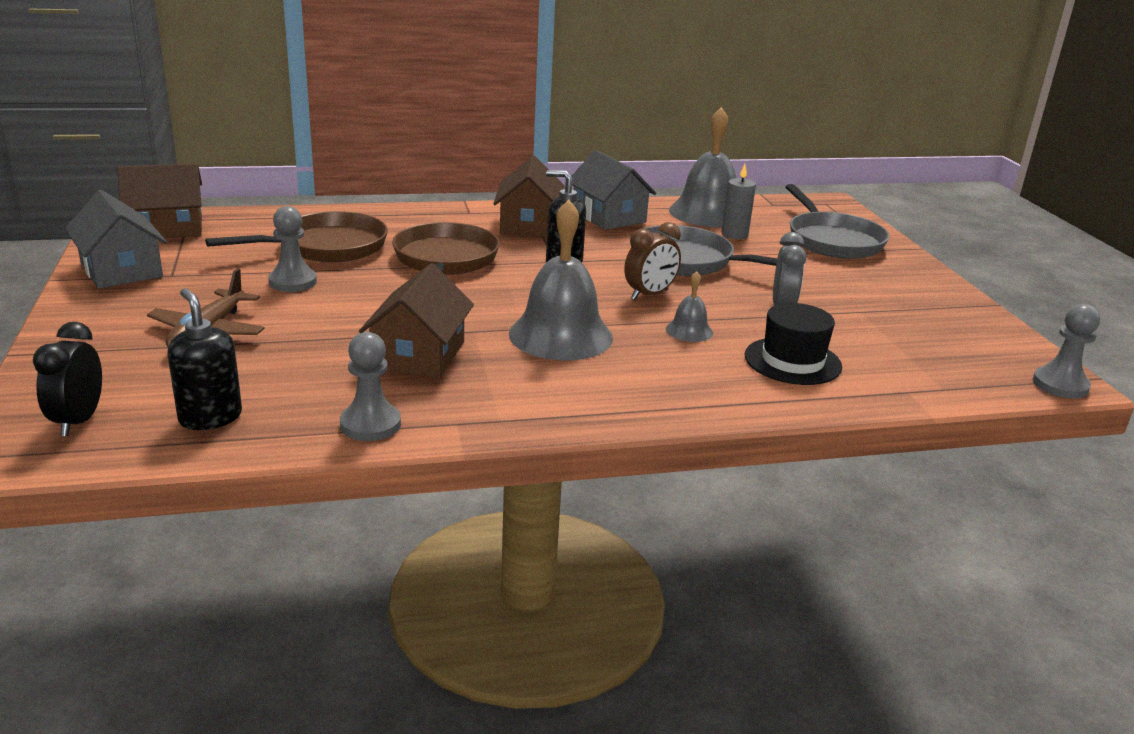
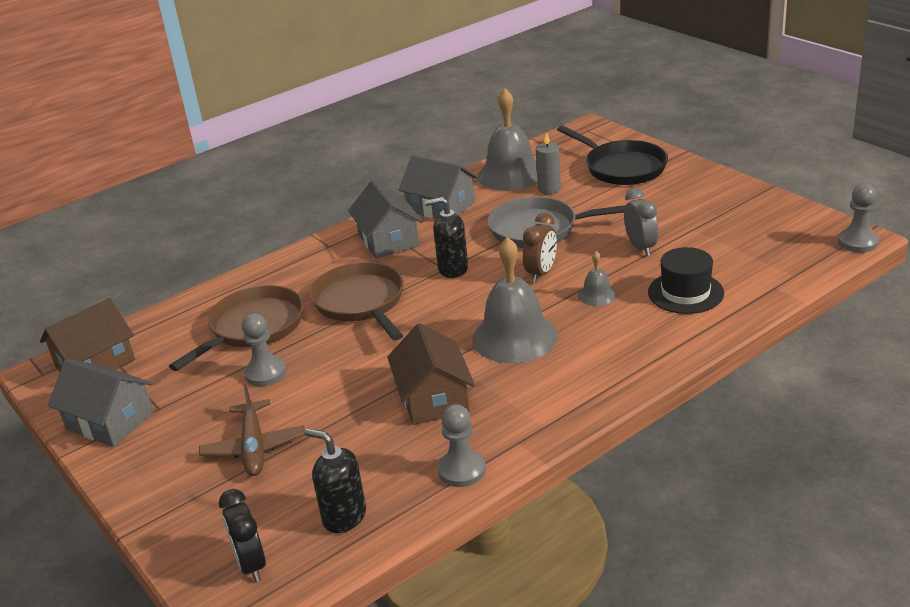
camera: 20 degrees left, 5 degrees up
brown house [493,156,565,237] -> grey house [348,180,423,259]
grey pan [786,184,890,259] -> black pan [557,126,668,185]

